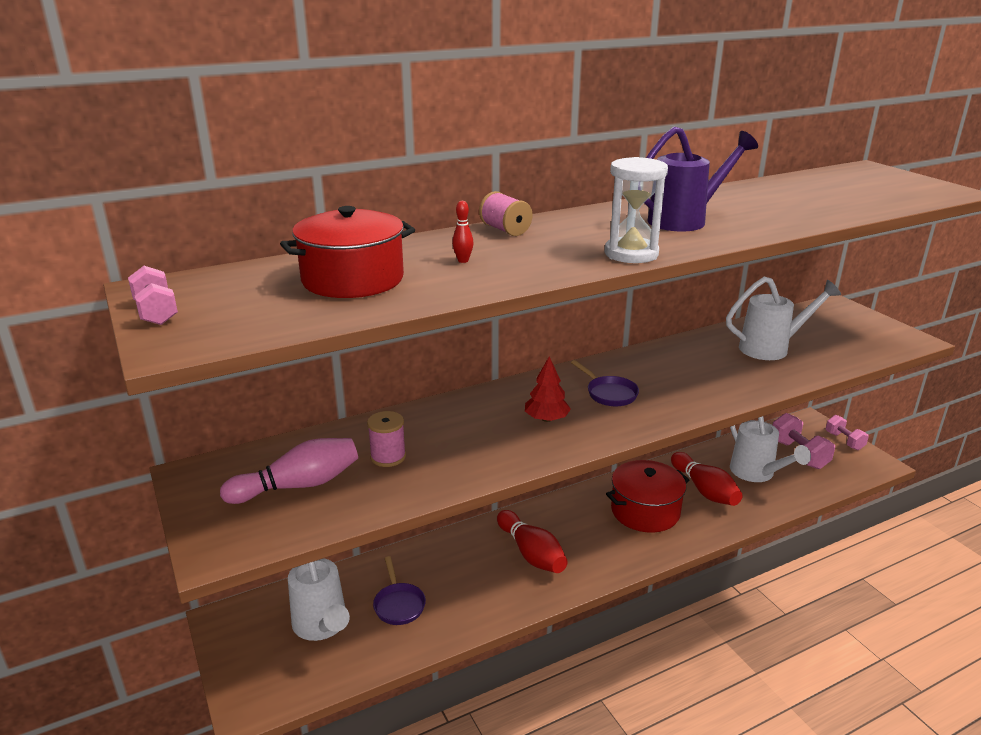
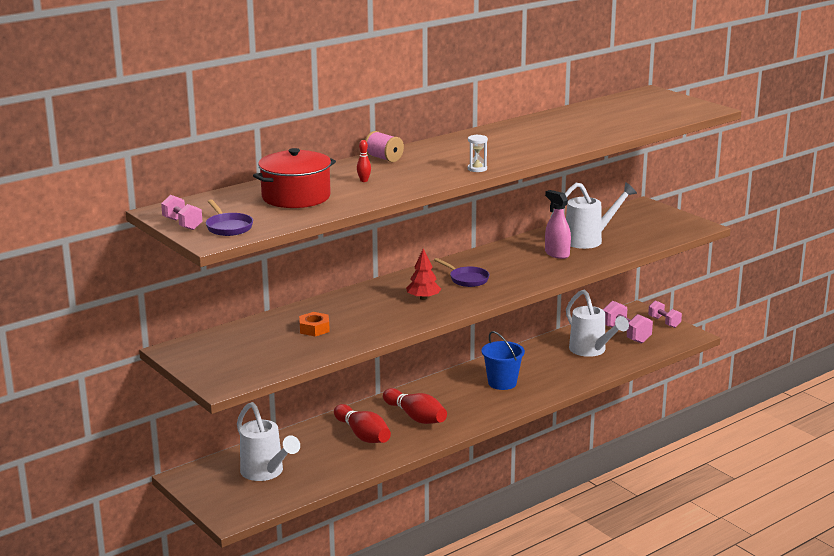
camera: 10 degrees left, 5 degrees down
pink bowling pin [220,438,358,504] -> none
pink spool [367,411,406,467] -> orange nut [299,312,330,336]
purple pan [373,556,426,625] -> purple pan moved to [206,200,253,236]
white hourglass [605,157,668,263] -> white hourglass [468,135,488,172], size x0.53
red pot [606,460,690,533] -> blue bucket [481,331,525,390]
purple watering can [644,126,758,232] -> none
red bowling pin [671,452,743,506] -> red bowling pin moved to [334,404,391,443]
none -> pink spray bottle [545,190,571,259]

